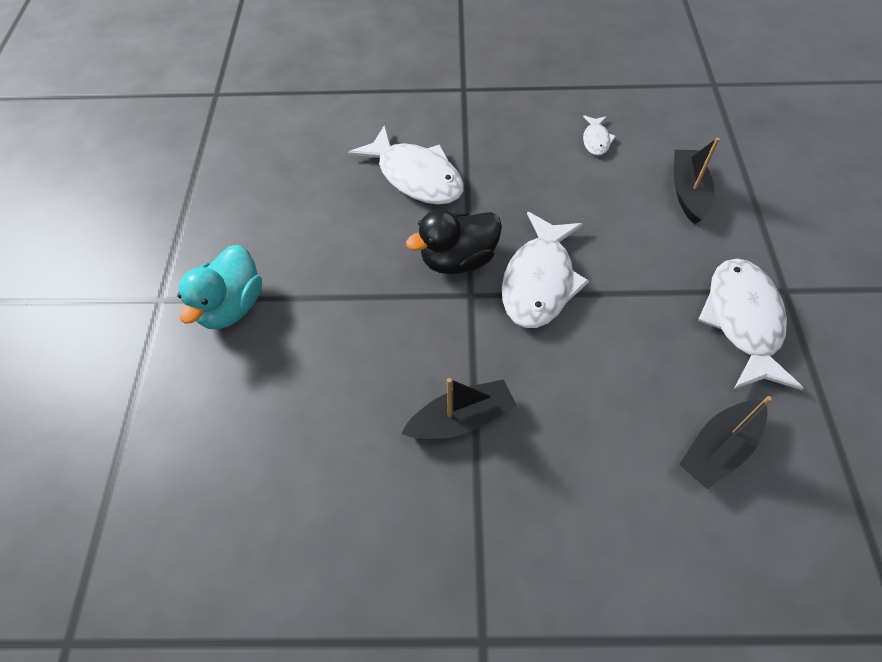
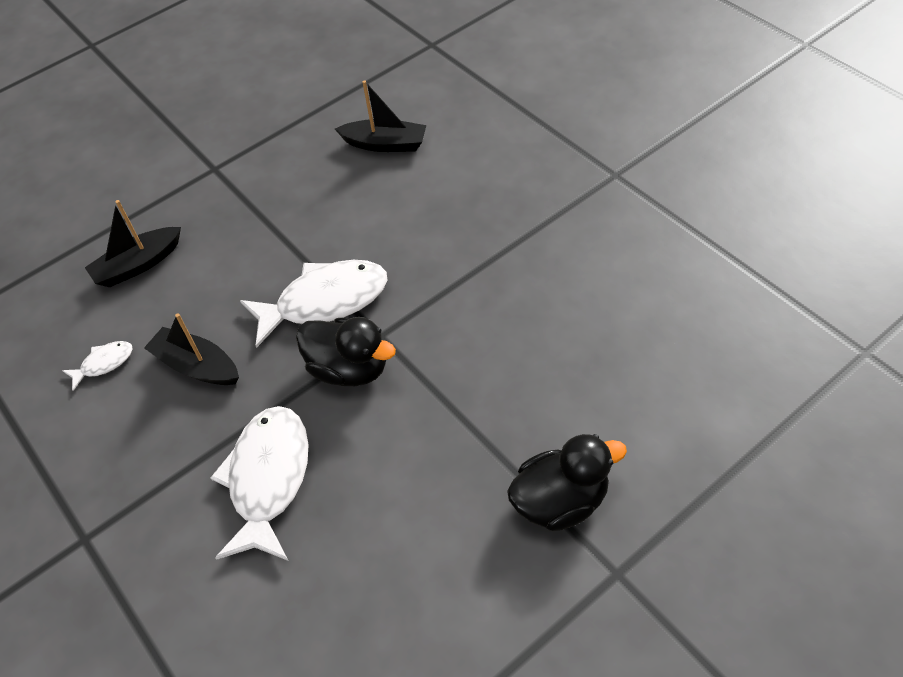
camera: 125 degrees left, 5 degrees down
turquoise duck [177,245,262,330] -> black duck [507,434,627,532]
black boat [401,378,517,440] -> black boat moved to [144,313,239,385]
white fish [698,259,803,390] -> none

